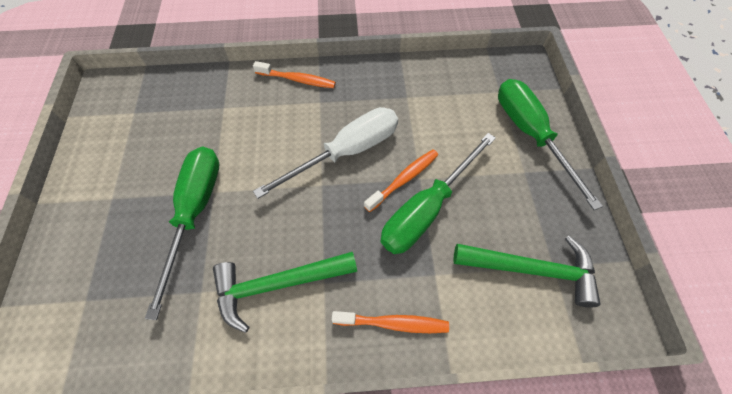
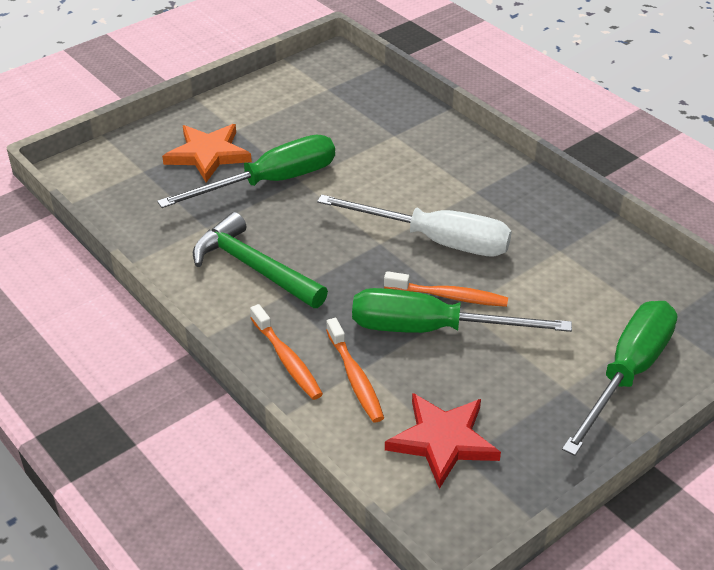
camera: 55 degrees right, 20 degrees down
orange toothbrush [253,61,336,88] -> orange toothbrush moved to [326,318,384,422]
green hammer [453,236,600,307] -> red star [385,393,501,489]
none -> orange star [162,124,252,182]

